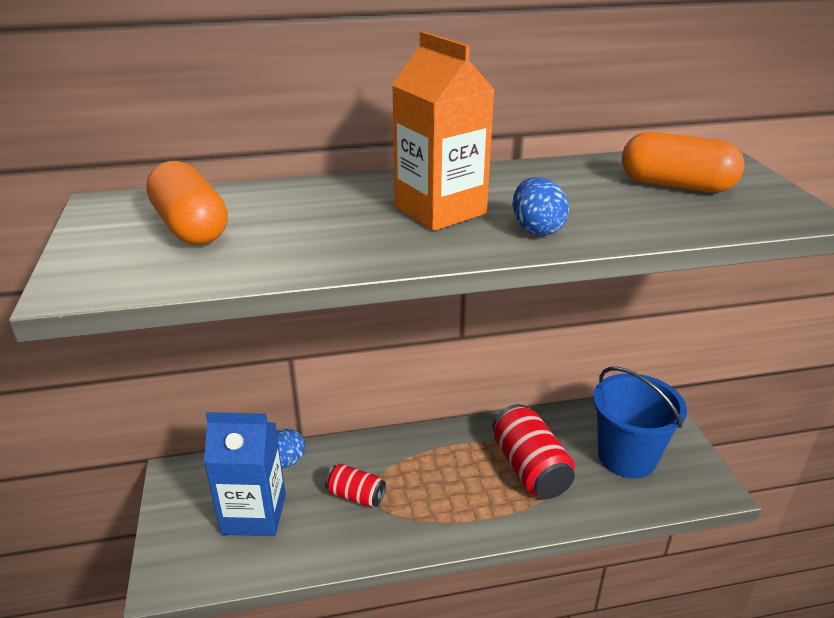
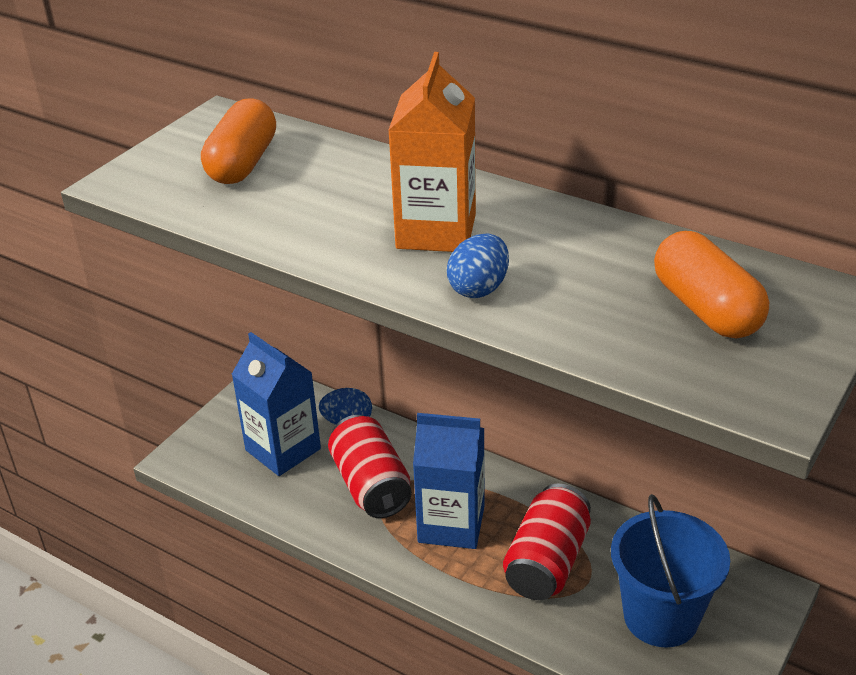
camera: 45 degrees right, 5 degrees up
red can [325,464,386,507] -> red can [328,415,412,518], size x1.74
none -> blue carton [413,413,484,549]

